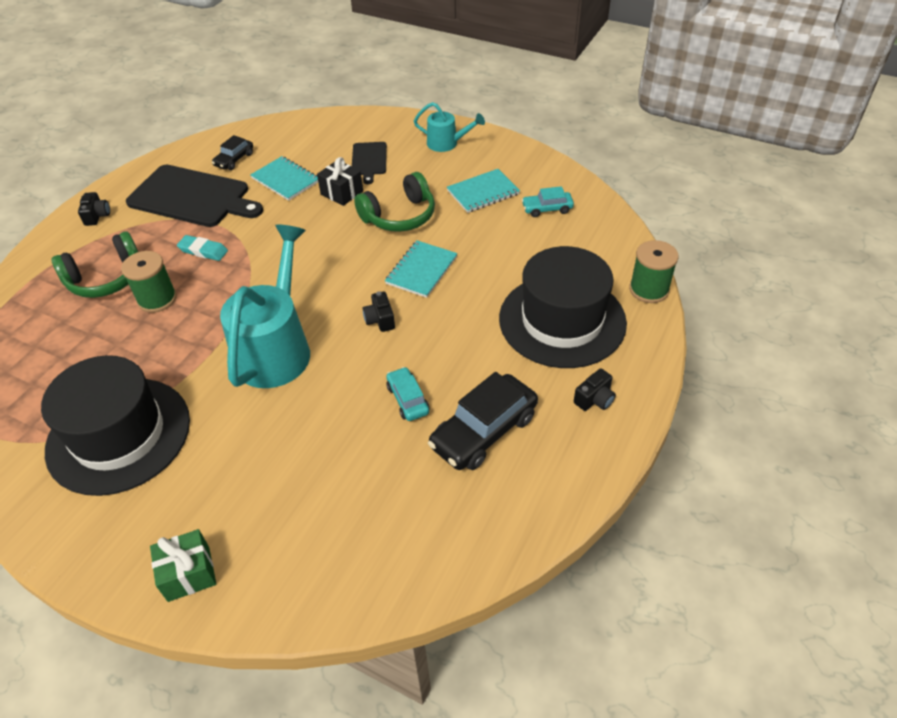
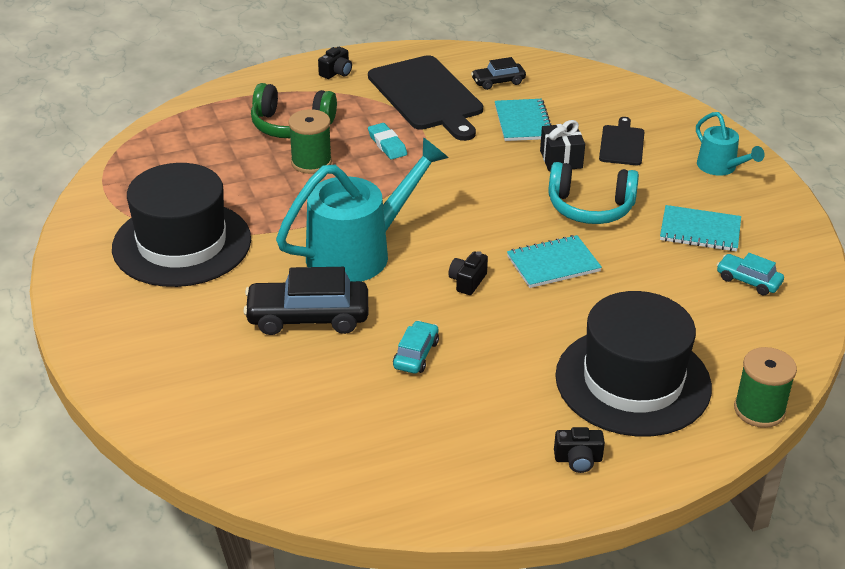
camera: 40 degrees right, 10 degrees down
green gift [150,529,216,602] -> none
black cutting board [352,142,387,184] -> black cutting board turned 150 degrees clockwise [599,117,644,165]
green headphones [354,172,435,232] -> turquoise headphones [548,162,639,224]
black car [428,372,538,470] -> black car moved to [243,267,368,335]

